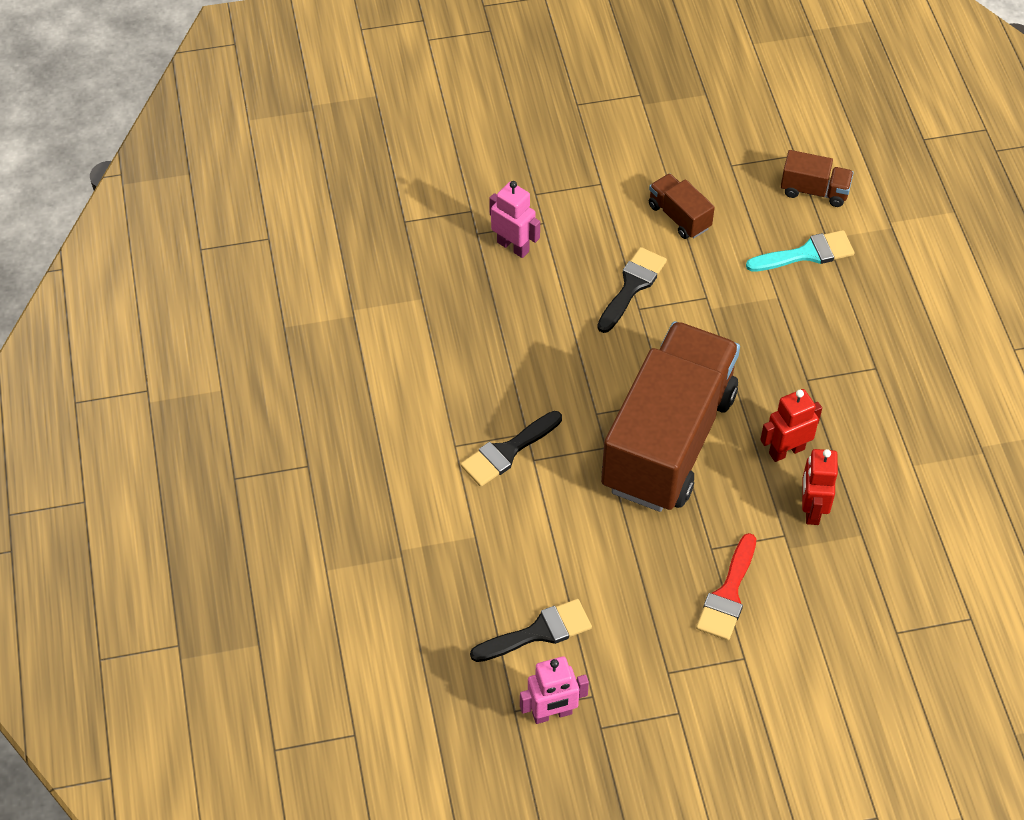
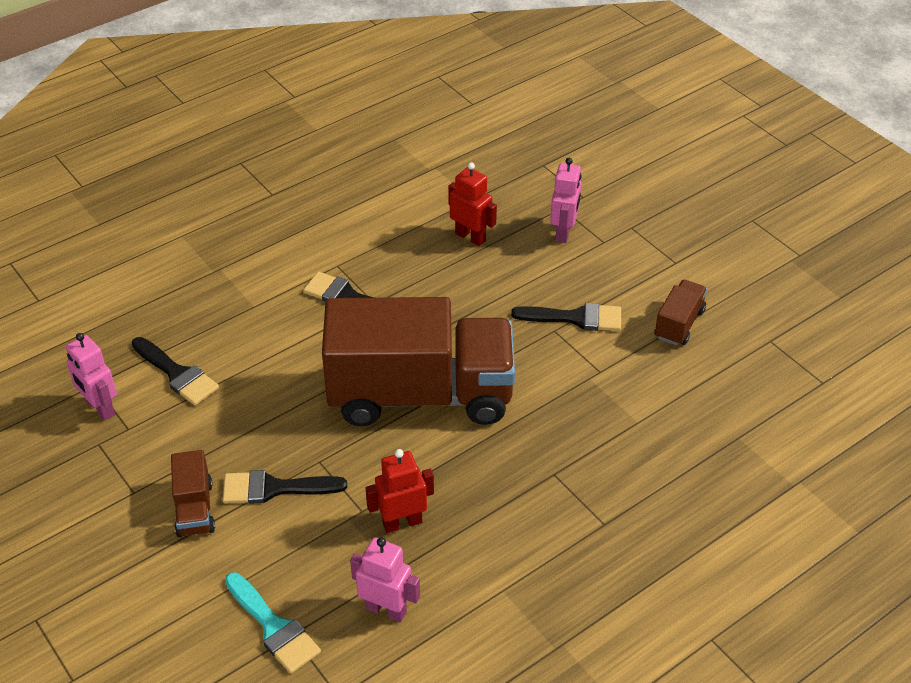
camera: 65 degrees right, 10 degrees down
red brush [696,533,756,640] -> black brush [223,470,347,504]
turquoise brush [746,230,854,271] -> turquoise brush moved to [225,572,321,674]
red robot [760,389,822,462] -> red robot moved to [448,162,497,246]
brown truck [781,150,854,207] -> brown truck moved to [171,450,215,537]
none -> pink robot [350,537,420,622]

